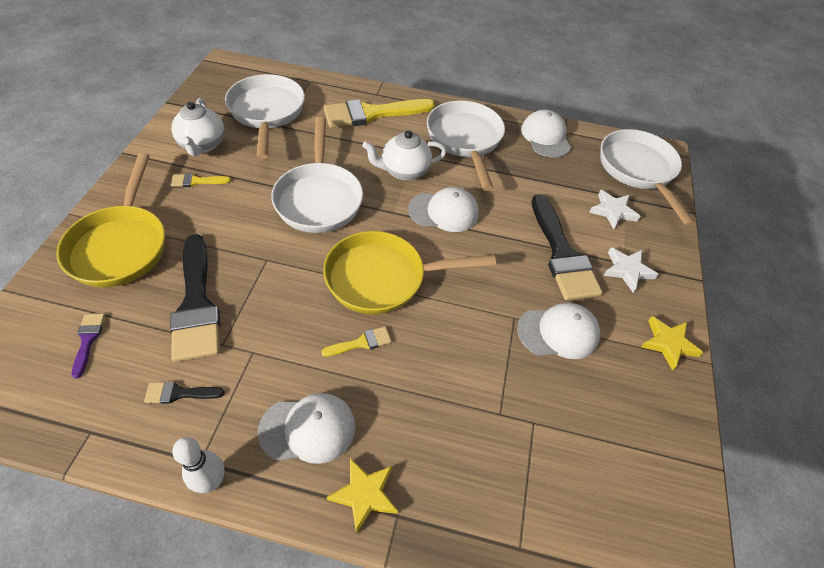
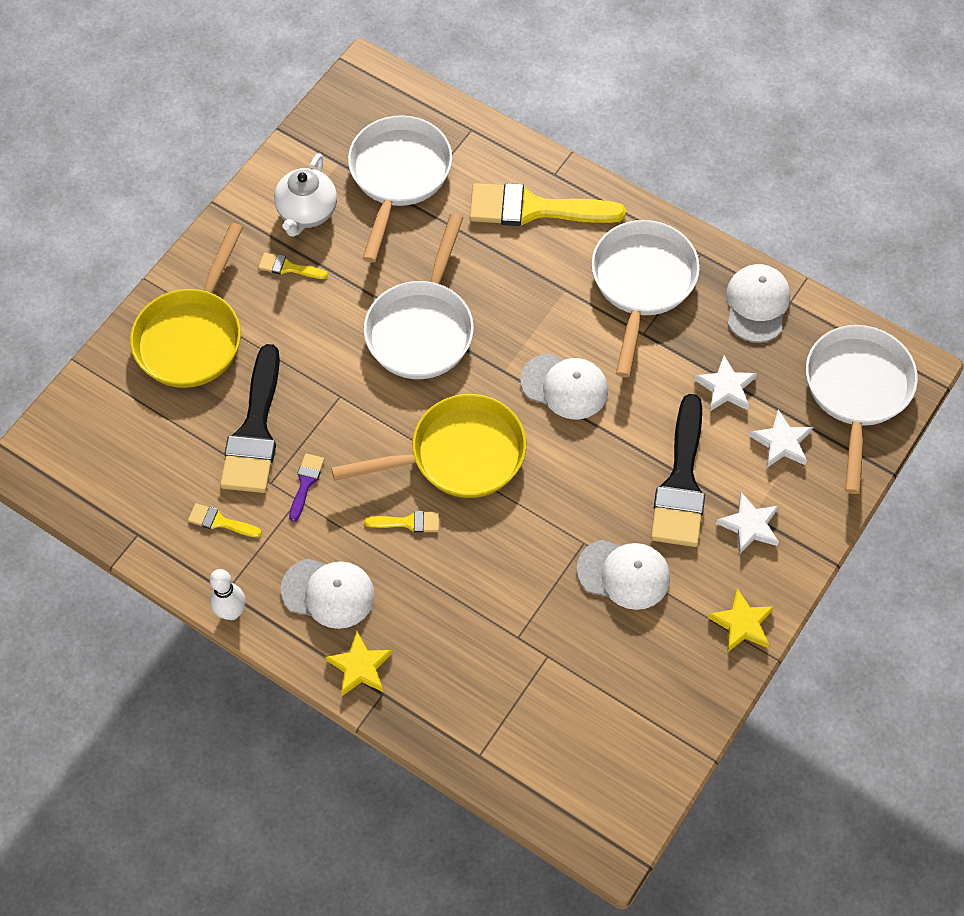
camera: 25 degrees right, 10 degrees up
purple brush [72,313,105,378] -> purple brush moved to [289,454,324,522]
black brush [144,382,225,404] -> yellow brush [188,503,262,537]
yellow pan [323,231,496,315] -> yellow pan turned 150 degrees clockwise [331,394,526,498]
white teapot [362,130,446,181] -> none
none -> white star [694,356,757,411]

